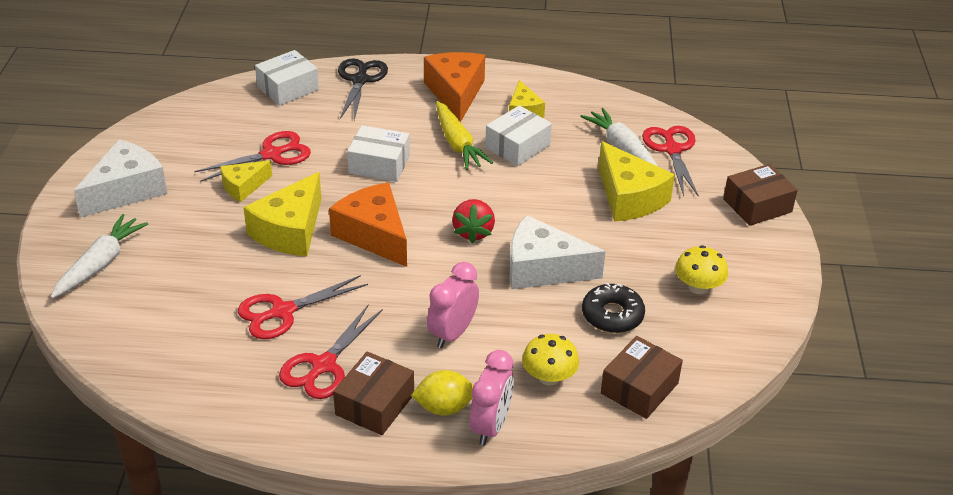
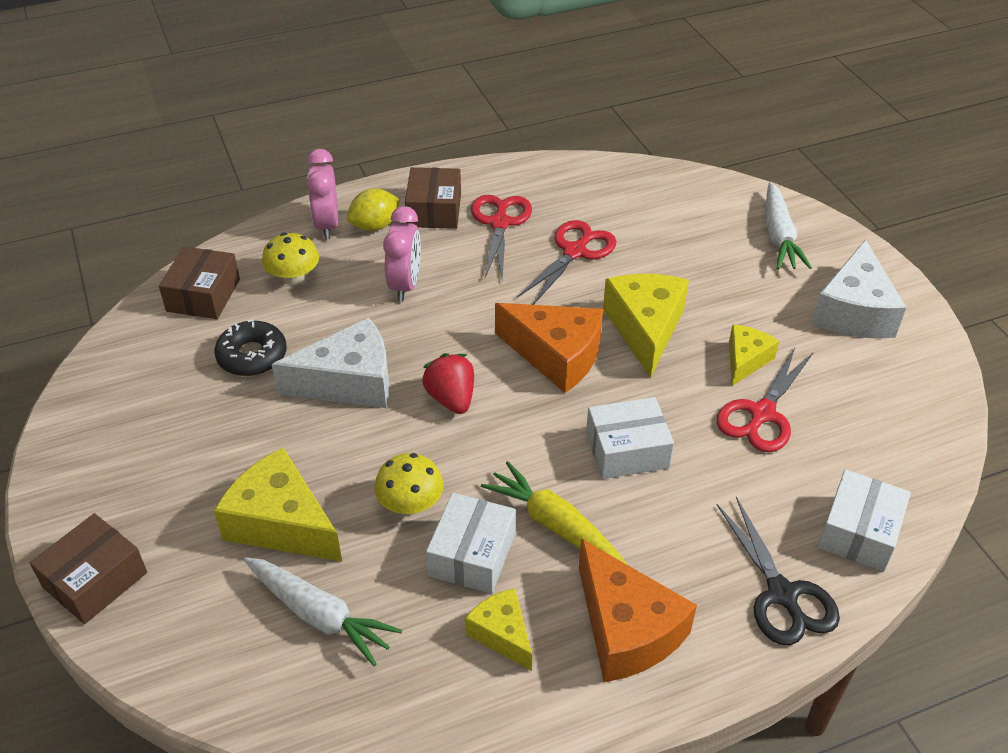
camera: 155 degrees right, 5 degrees up
red scissors [642,126,699,197] -> none
yellow mushroom [675,245,728,294] -> yellow mushroom moved to [374,453,443,515]

